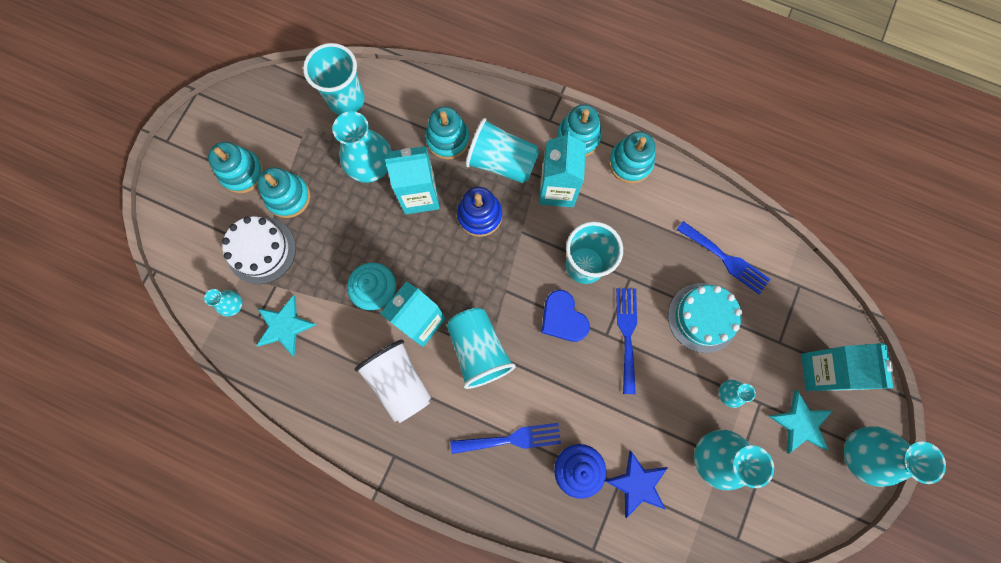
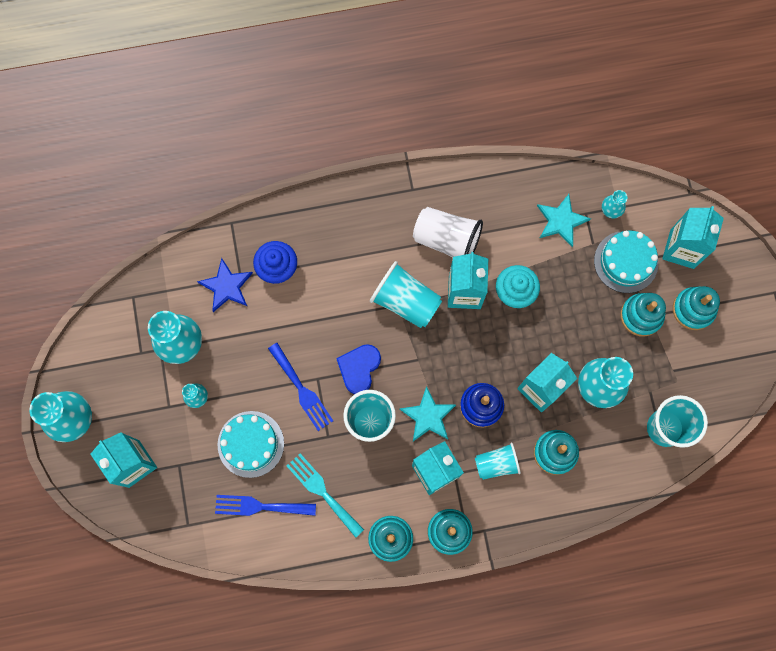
camera: 145 degrees right, 0 degrees up
white cake [222,216,296,284] -> turquoise cake [594,230,658,293]
blue fork [450,423,561,454] -> none
turquoise cup [465,118,540,183] -> turquoise cup [475,443,521,480], size x0.64
blue heart [541,290,590,342] -> blue heart turned 90 degrees counterclockwise [336,344,381,394]
turquoise star [769,390,833,454] -> turquoise star moved to [400,386,456,441]
none -> turquoise fork [287,454,364,538]
none -> turquoise carton [662,206,724,269]

